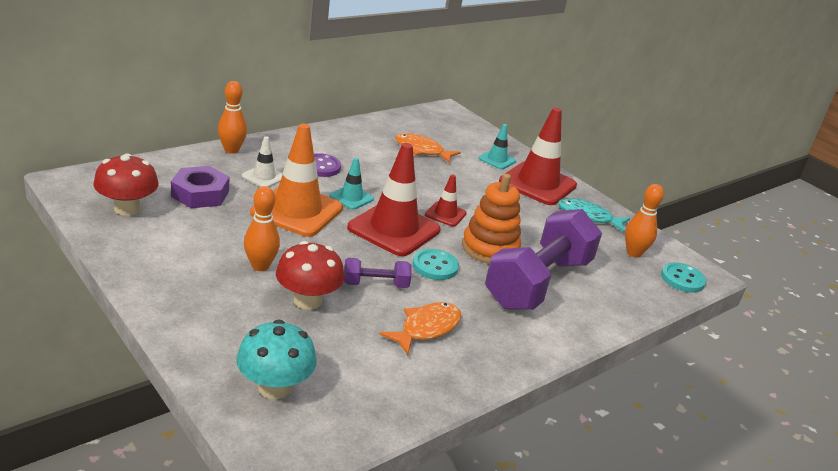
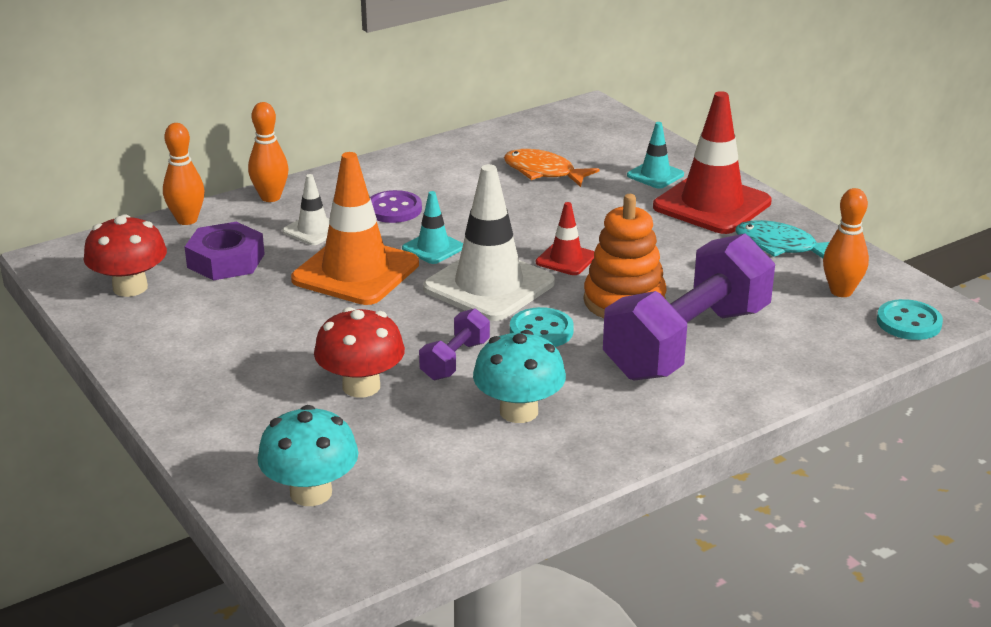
camera: 10 degrees right, 0 degrees up
orange bowling pin [244,186,280,271] -> orange bowling pin moved to [163,123,205,225]
purple dumbbell [344,258,411,288] -> purple dumbbell turned 60 degrees counterclockwise [419,308,490,380]
red traffic cone [347,143,440,256] -> white traffic cone [423,164,555,321]
orange fish [380,302,461,355] -> turquoise mushroom [473,330,566,423]

